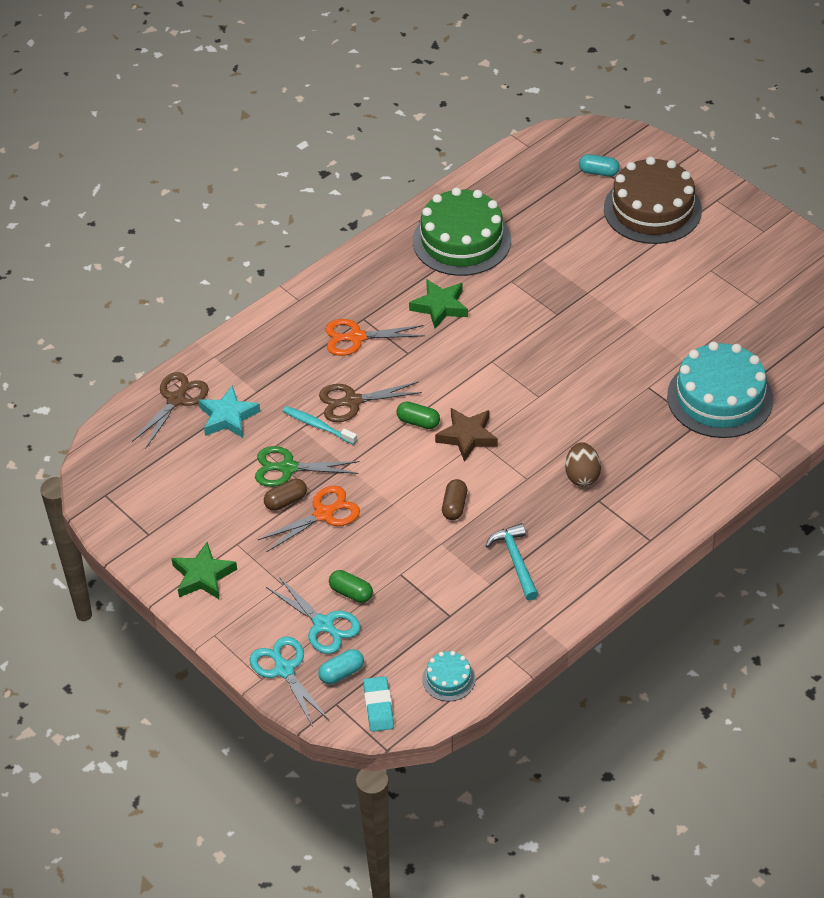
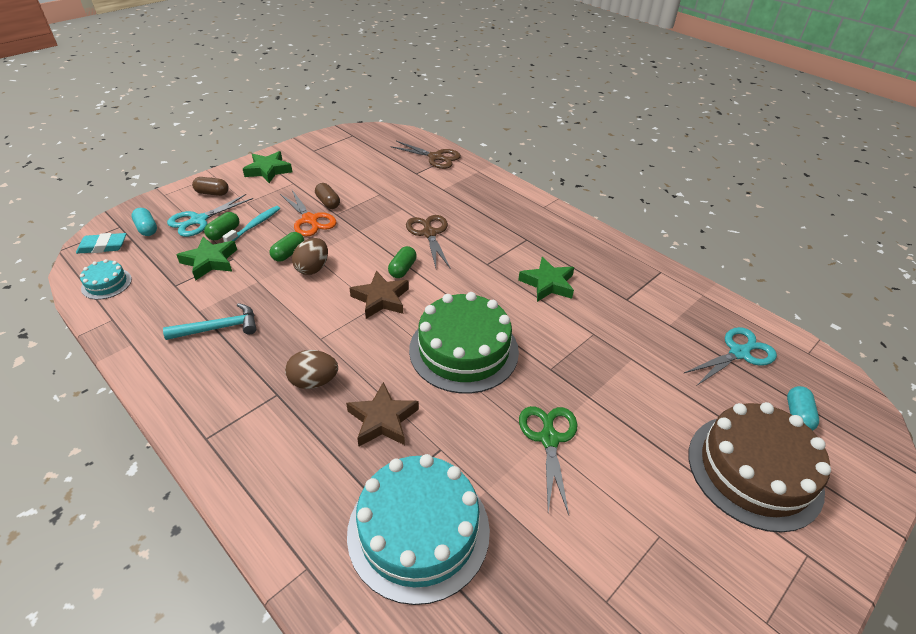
camera: 85 degrees right, 5 degrees down
turquoise star [198,385,260,438] -> none
turquoise scissors [250,637,329,727] -> turquoise scissors moved to [684,327,777,385]
green scissors [255,446,360,487] -> green scissors moved to [519,406,577,515]
turquoise toothbrush [283,406,357,445] -> turquoise toothbrush moved to [223,206,280,242]
orange scissors [325,319,425,356] -> none
green cake [413,187,511,276] -> green cake moved to [409,292,519,394]
brown capsule [442,479,467,520] -> brown capsule moved to [192,177,229,196]
none -> green star [176,237,237,281]
none -> green capsule [270,232,304,262]
none -> brown egg [292,238,328,275]
none -> brown star [346,382,419,446]

